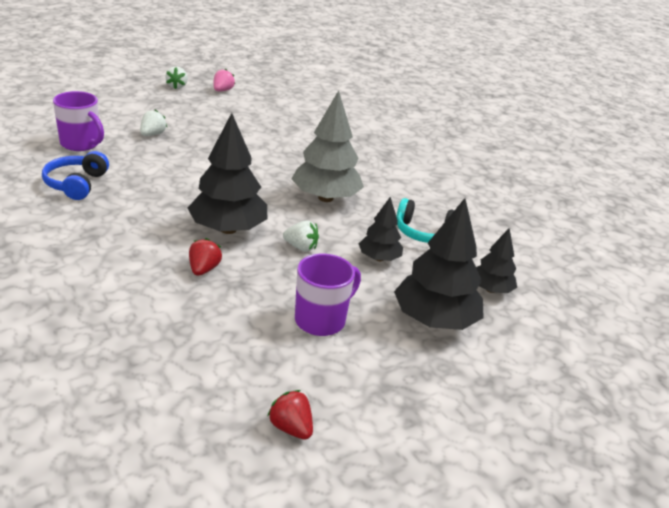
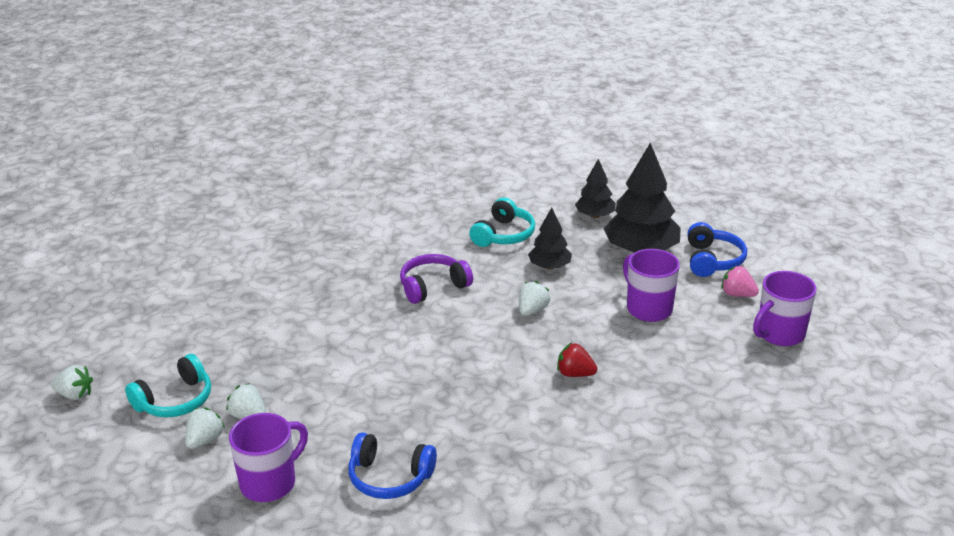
camera: 75 degrees left, 0 degrees up
black tree [188,113,267,234] -> none
pink strawberry [214,68,235,91] -> pink strawberry moved to [721,266,759,297]
red strawberry [267,390,313,440] -> purple mug [753,271,817,346]
grey tree [291,90,364,202] -> purple headphones [400,254,473,304]
none -> turquoise headphones [125,354,211,417]
none -> white strawberry [185,407,225,449]
none -> blue headphones [687,222,747,277]

